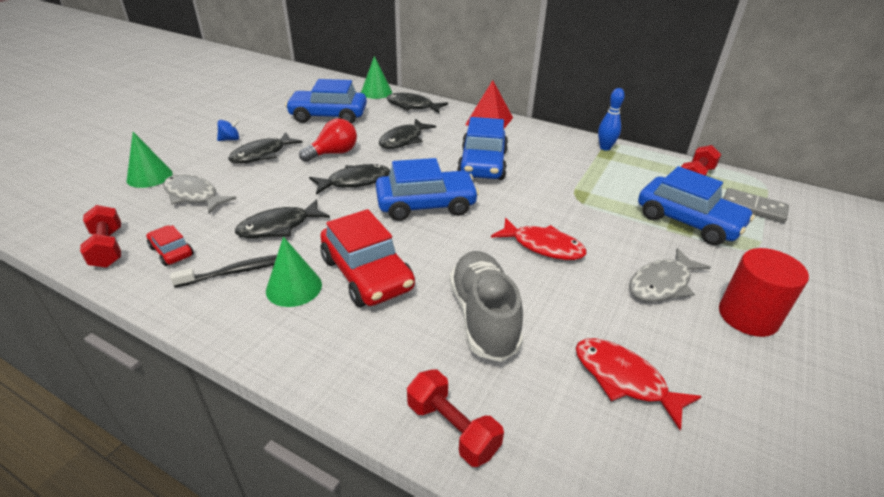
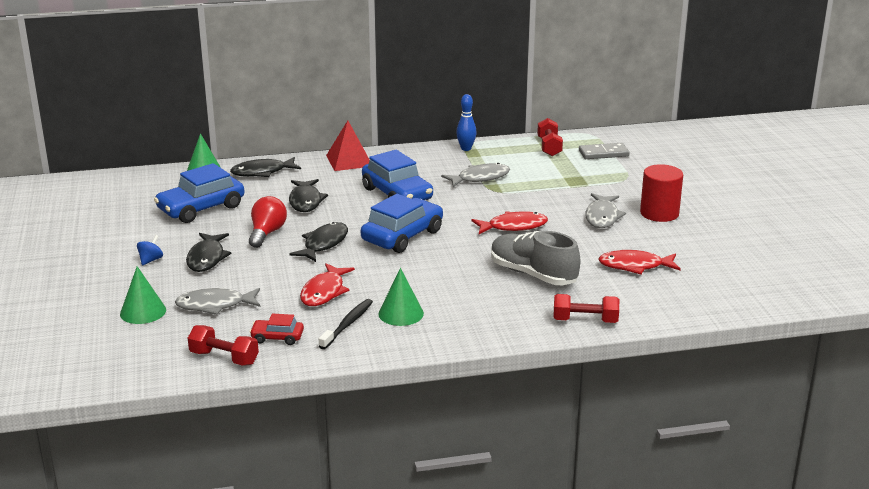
camera: 40 degrees left, 10 degrees down
black fish [235,199,330,238] -> red fish [300,263,355,306]
red car [320,209,415,307] -> none
blue car [638,166,755,245] -> none
none -> grey fish [441,163,510,187]

